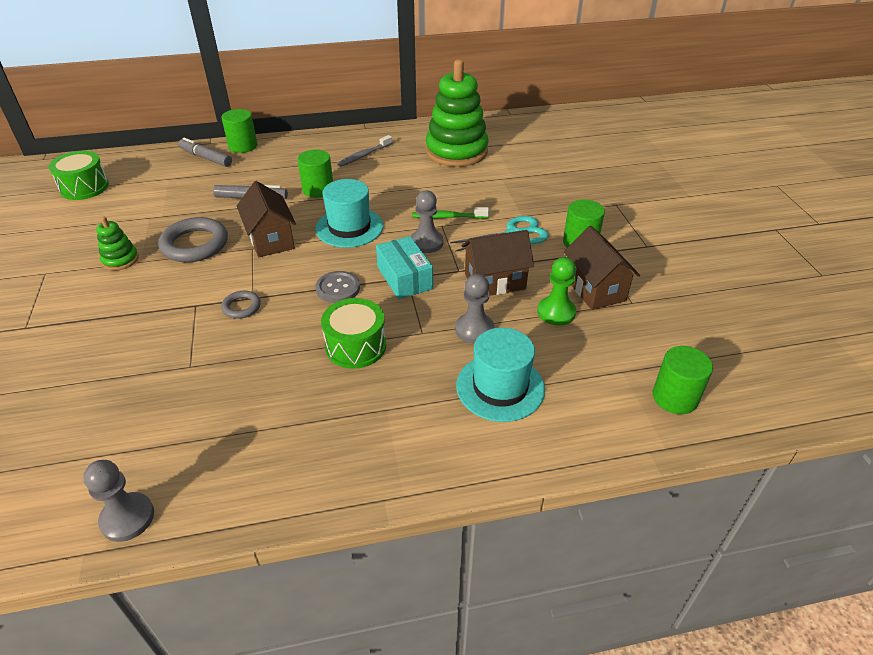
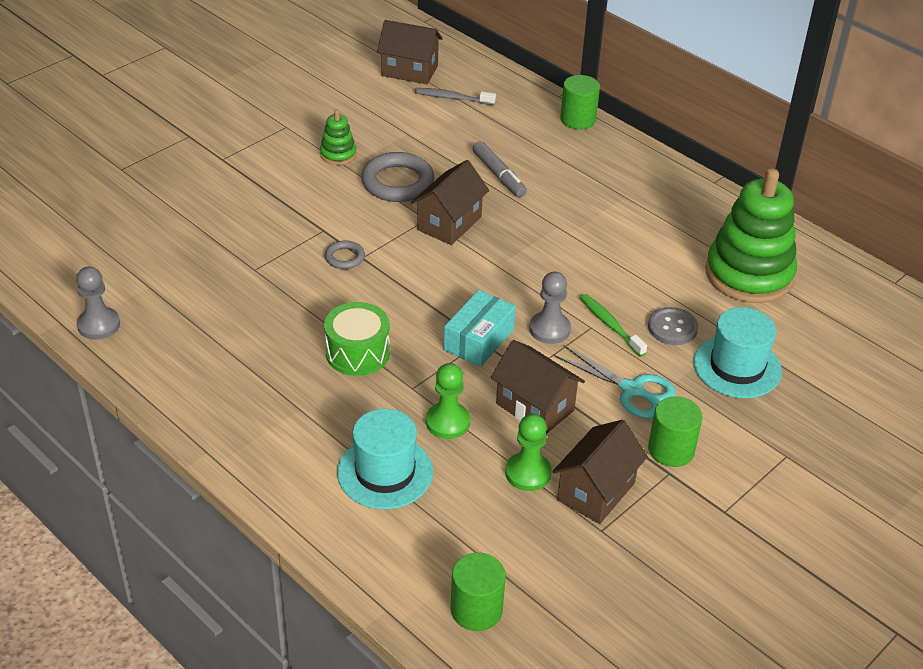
camera: 55 degrees right, 0 degrees up
green drum [49,151,109,200] -> brown house [377,20,443,84]
grey marker [178,137,232,167] -> none
green cylinder [298,150,333,198] -> none
turquoise hat [315,179,383,248] -> turquoise hat moved to [693,307,782,398]
grey button [315,271,360,303] -> grey button moved to [648,307,698,345]
grey toothbrush [337,135,392,167] -> grey toothbrush moved to [415,88,496,105]
grey pawn [455,274,494,344] -> green pawn [426,363,470,439]

